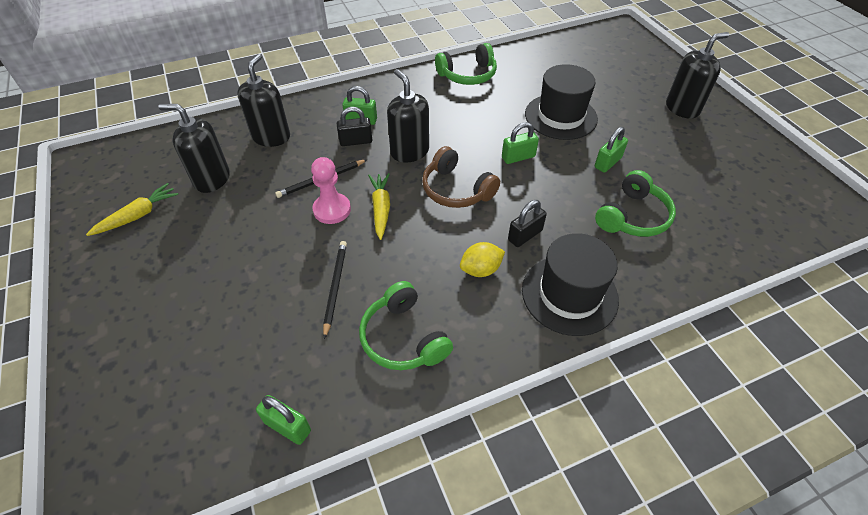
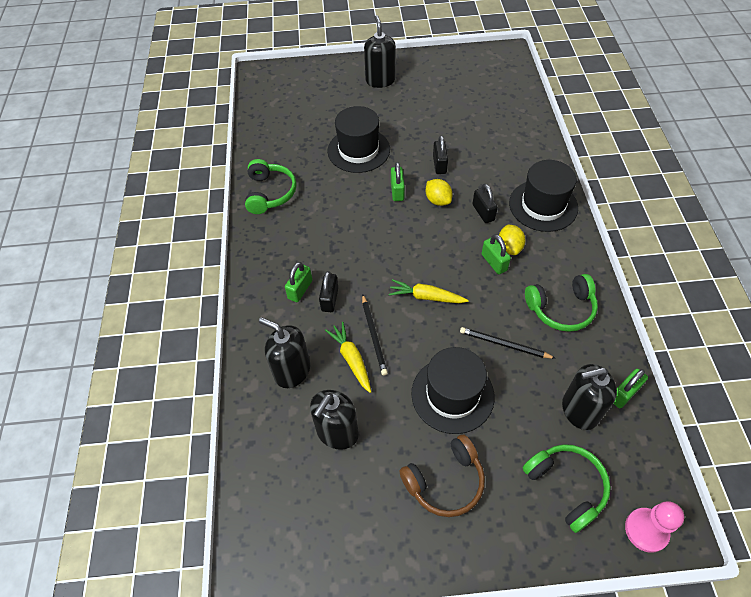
camera: 70 degrees left, 5 degrees up
yellow carrot [86,183,178,236] -> yellow carrot moved to [325,322,371,393]
pink pawn [311,157,351,224] -> pink pawn moved to [625,502,684,553]
black soap dispenser [387,69,429,162] -> black soap dispenser moved to [562,364,617,430]
brown headphones [422,146,500,208] -> brown headphones moved to [399,435,485,517]
green padlock [595,127,628,173] -> green padlock moved to [482,234,511,274]
green headphones [595,170,676,237] -> green headphones moved to [523,444,611,533]
none -> black hat [412,347,495,434]
none -> yellow lemon [426,179,453,206]
none -> black padlock [433,135,448,174]

